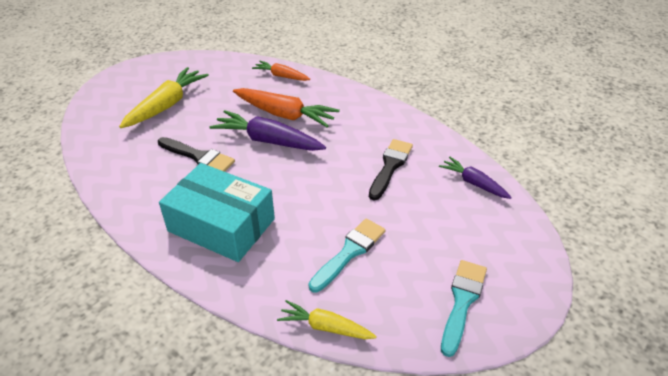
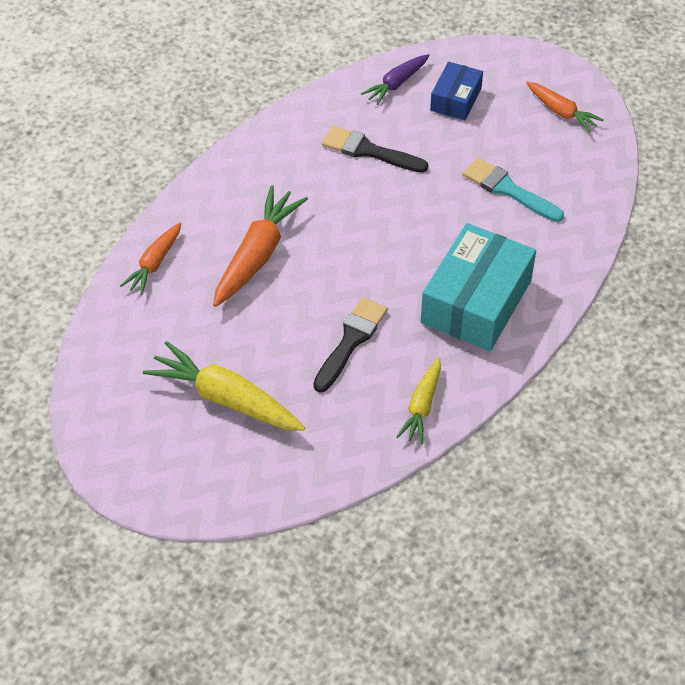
camera: 90 degrees left, 10 degrees up
purple carrot [210,110,326,151] -> none
yellow carrot [277,300,377,339] -> yellow carrot moved to [396,358,441,445]
turquoise brush [441,260,487,357] -> orange carrot [526,82,604,133]
none -> blue box [430,62,483,120]

